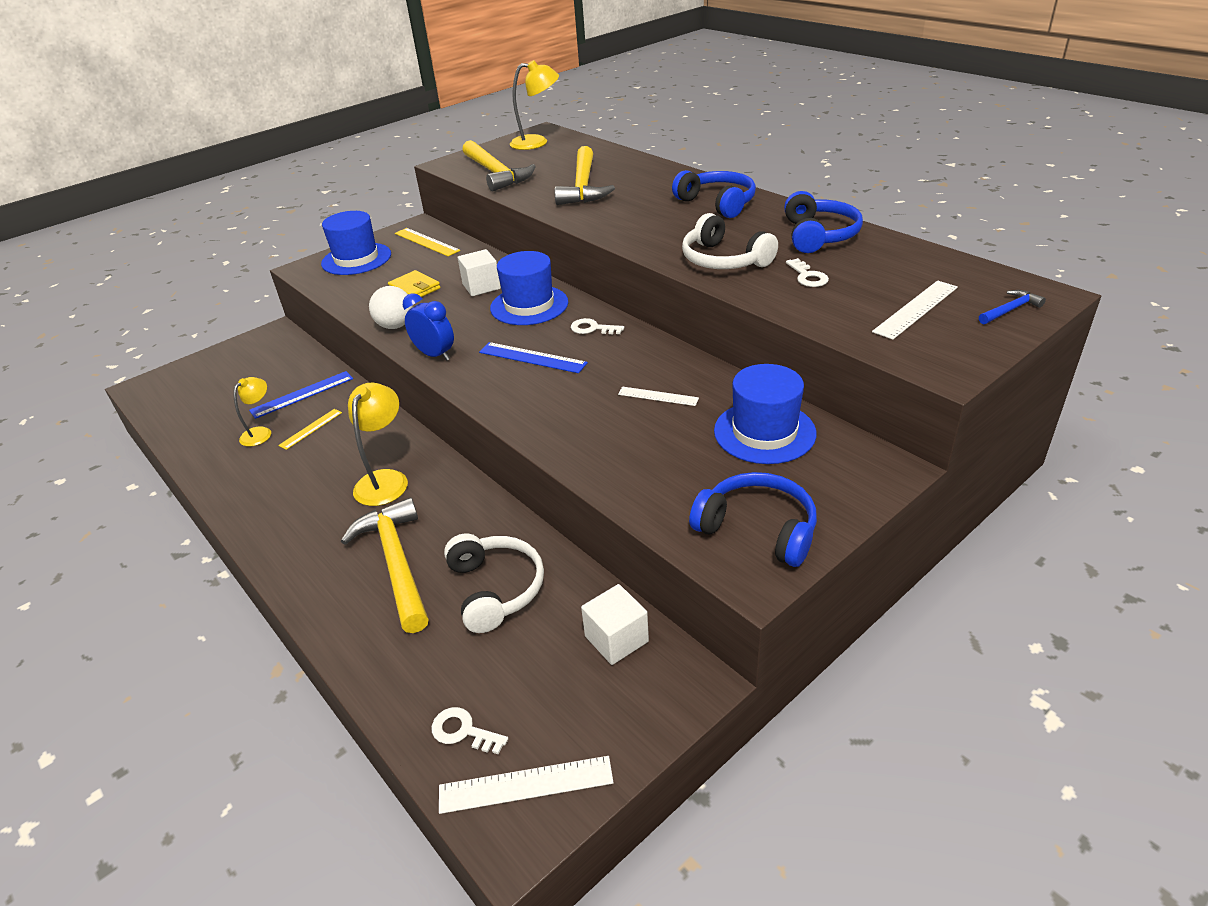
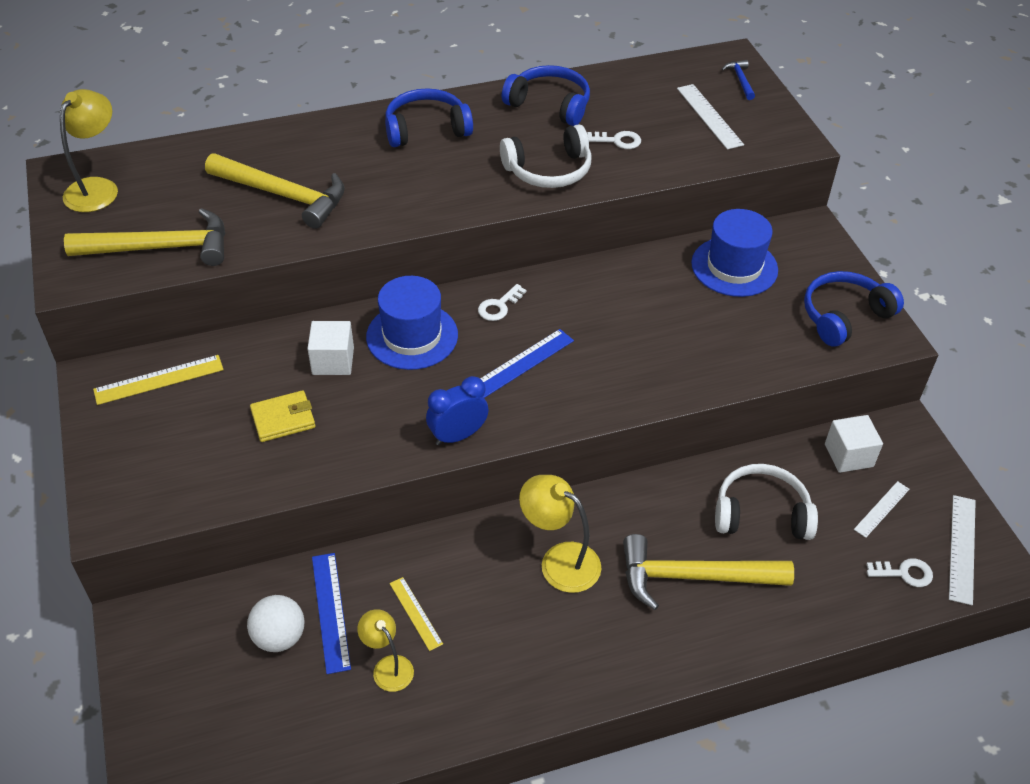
camera: 70 degrees left, 10 degrees up
blue hat [321,211,391,275] -> none
white ball [369,286,413,329] -> white ball moved to [247,595,305,652]
white key [432,707,508,754] -> white key turned 135 degrees counterclockwise [866,558,933,587]
white ruler [618,386,699,406] -> white ruler moved to [854,481,910,538]

